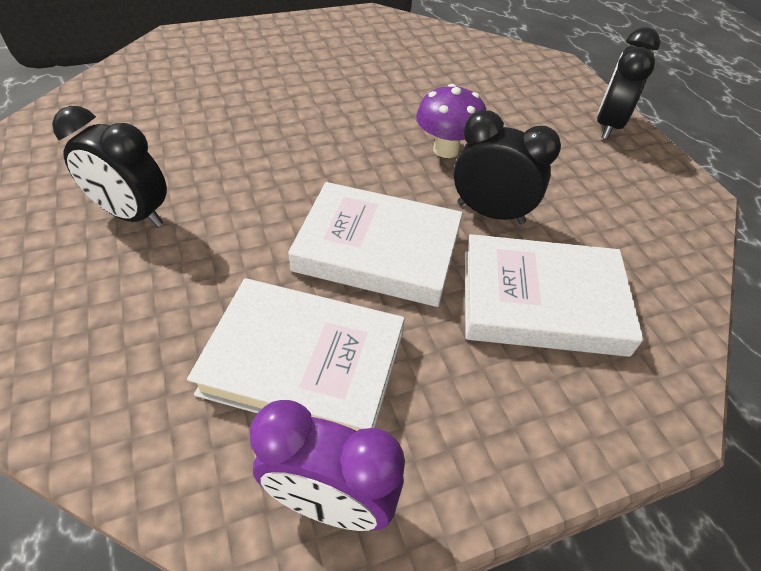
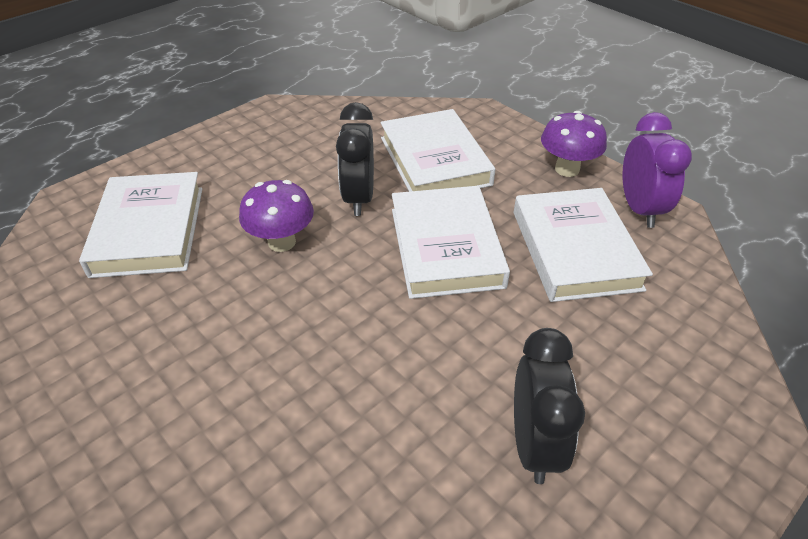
camera: 110 degrees left, 5 degrees down
black clock [597,27,660,139] -> none
none -> white book [79,172,202,278]
none -> purple mushroom [541,111,607,177]

